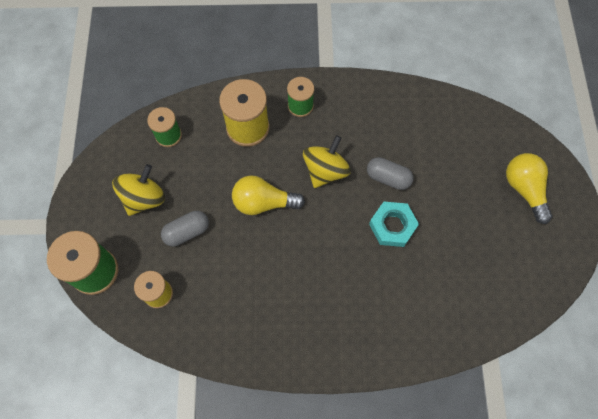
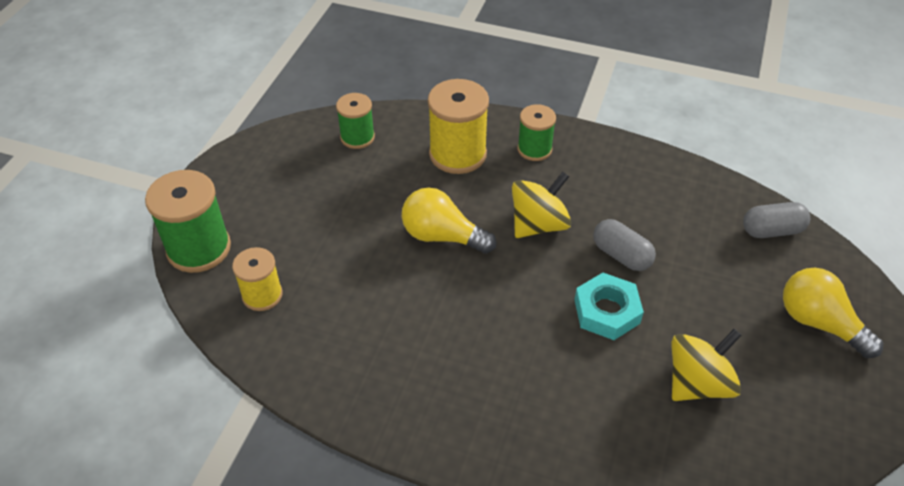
camera: 20 degrees right, 20 degrees down
yellow spinning top [112,164,165,216] -> yellow spinning top moved to [672,329,742,401]
grey capsule [161,211,209,246] -> grey capsule moved to [743,202,810,238]
yellow light bulb [506,153,552,224] -> yellow light bulb turned 45 degrees counterclockwise [783,268,883,358]

